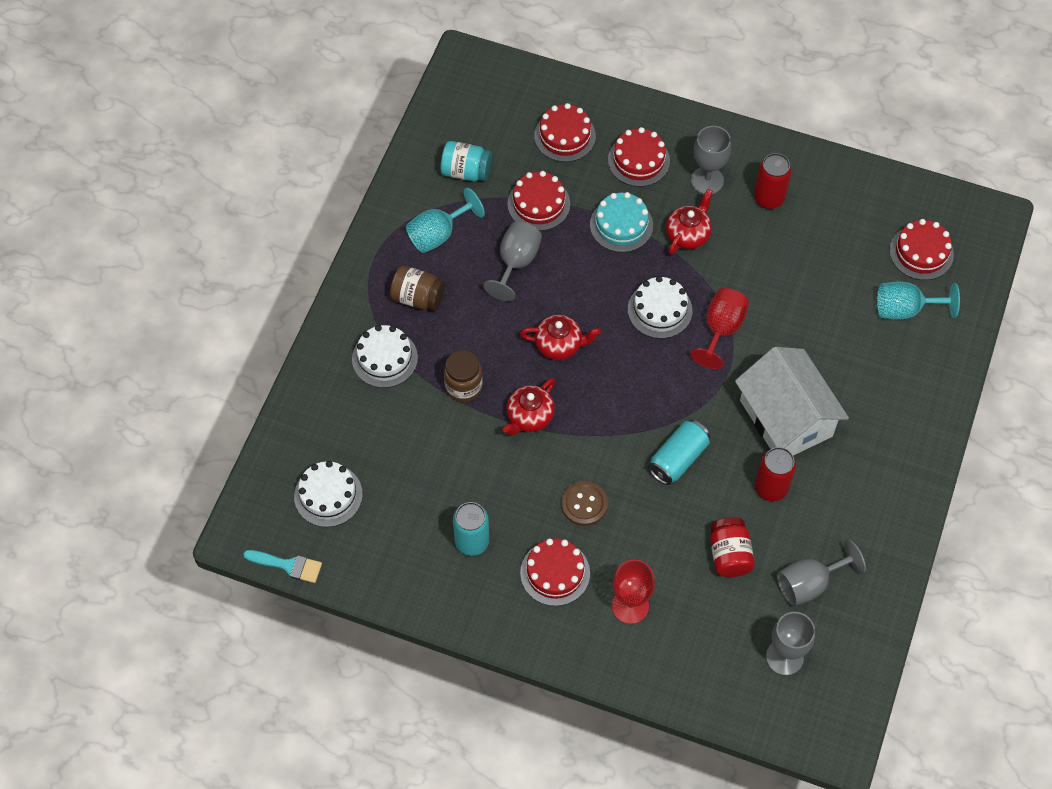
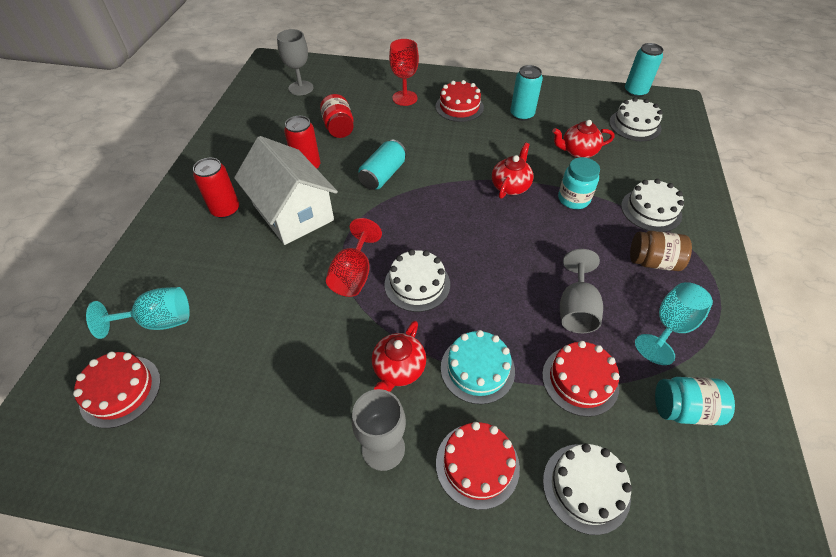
camera: 170 degrees right, 10 degrees down
turquoise brush [243,550,322,583] -> turquoise can [625,43,663,97]
brown jar [444,350,483,402] -> turquoise jar [558,157,600,209]
red teapot [520,315,601,360] -> red teapot moved to [552,120,614,158]
red cake [534,103,596,162] -> white cake [543,443,632,535]
brown button [561,481,608,526] -> none
red can [754,153,792,209] -> red can moved to [193,158,239,218]
grey goblet [777,540,866,606] -> none

